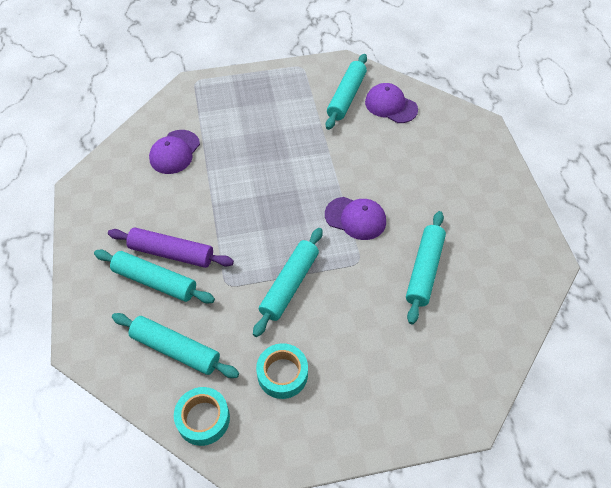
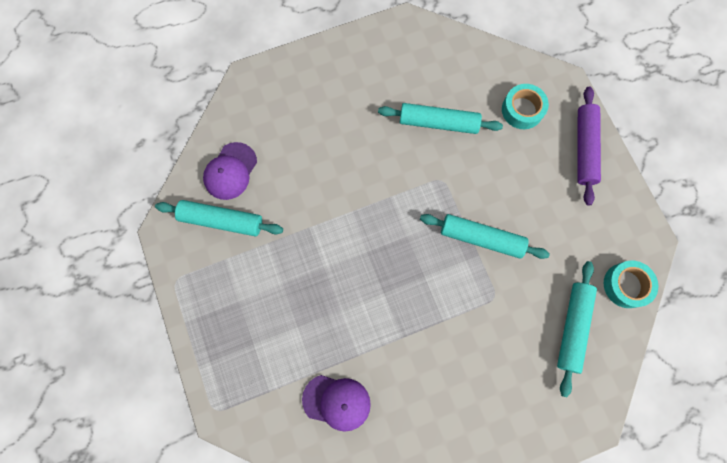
camera: 100 degrees left, 20 degrees up
turquoise rolling pin [94,249,215,303] -> none
purple rolling pin [108,228,234,268] -> purple rolling pin moved to [577,87,601,206]
turquoise tape [256,343,308,399] -> turquoise tape moved to [502,84,549,129]
purple cap [325,197,386,240] -> none

